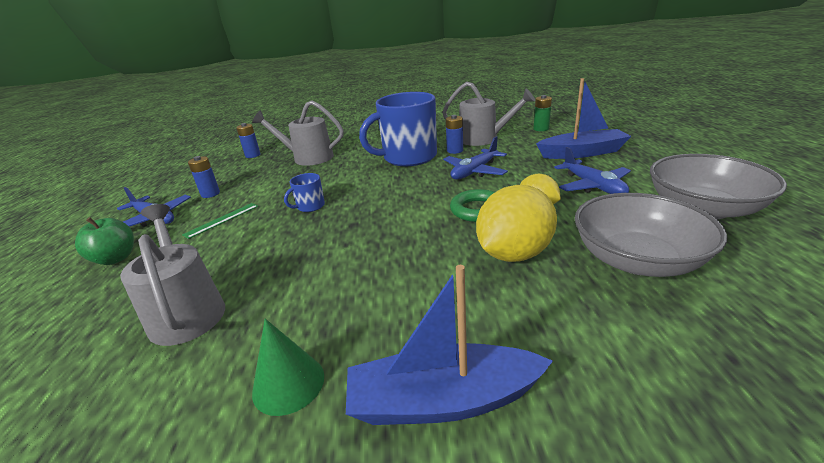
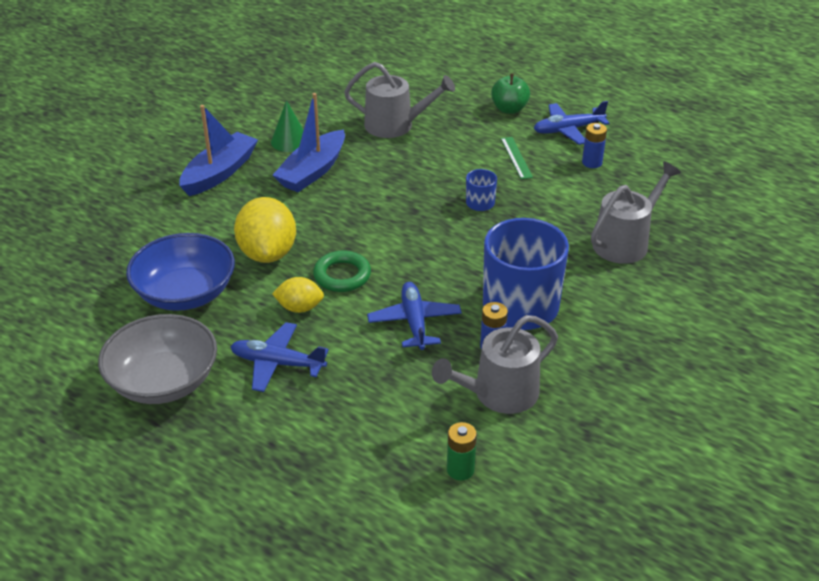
camera: 125 degrees right, 10 degrees up
blue battery [236,123,260,158] -> none
blue boat [536,78,631,159] -> blue boat moved to [273,93,345,192]
grey bowl [575,193,727,277] -> blue bowl [126,233,235,311]

